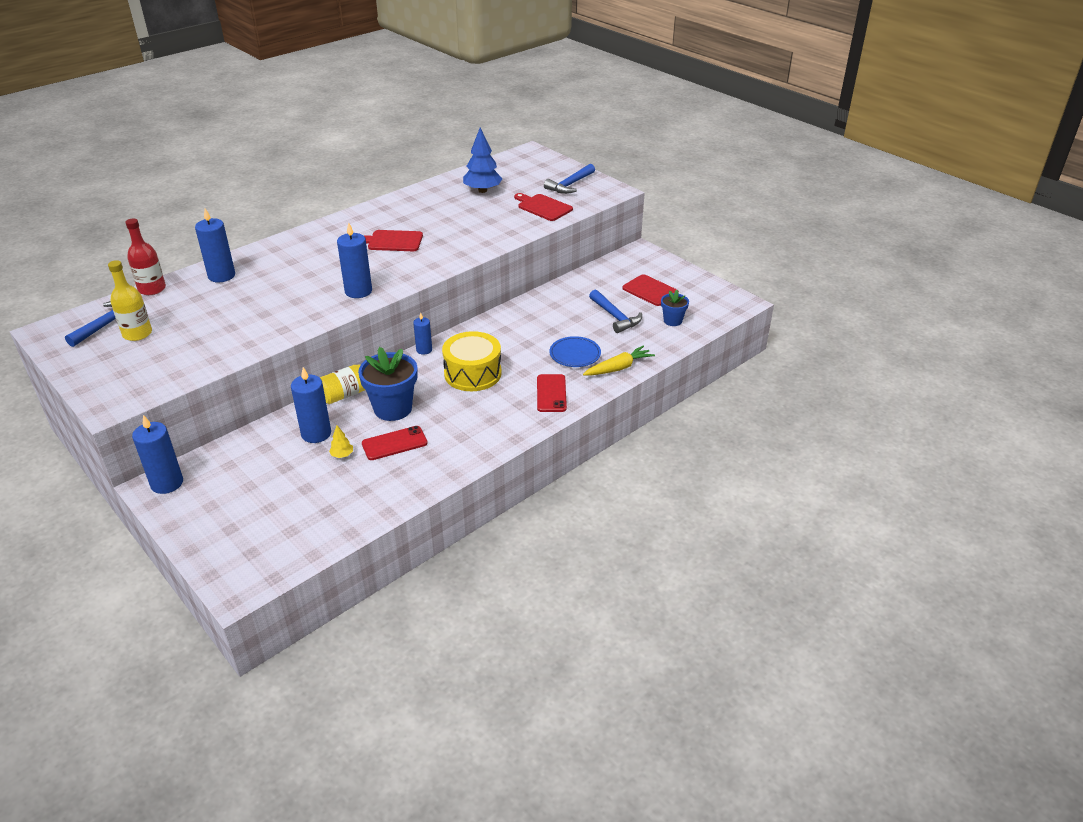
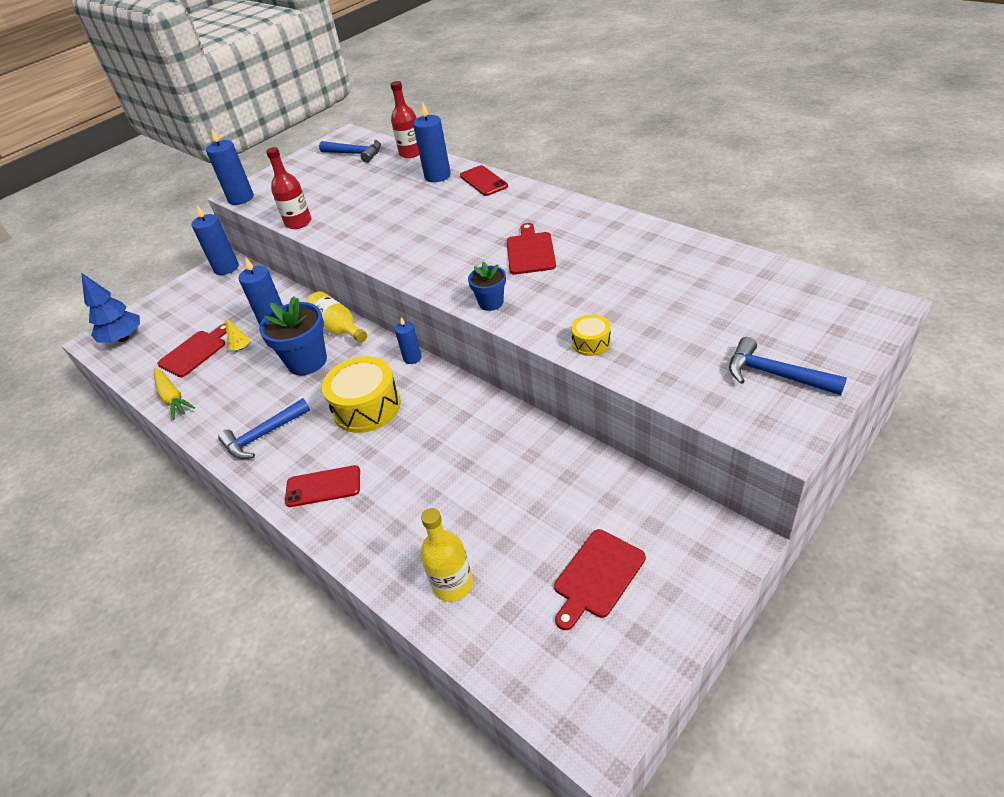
camera: 90 degrees right, 5 degrees up
yellow bottle [108,260,152,341] -> yellow bottle moved to [420,508,473,602]
blue candle [337,223,372,298] -> blue candle moved to [206,129,254,205]
red phone [362,426,428,460] -> red phone moved to [460,165,508,196]
blue tree [463,127,502,193] -> blue tree moved to [81,273,140,342]
red cutting board [514,193,573,221] -> red cutting board moved to [157,323,227,377]
blue plate [549,336,601,367] -> none
yellow carrot [583,345,655,375] -> yellow carrot moved to [154,368,195,420]
blue hammer [589,289,642,333] -> blue hammer moved to [218,398,310,459]
blue flower pot [661,290,689,326] -> blue flower pot moved to [468,261,506,311]
none -> red bottle [266,147,311,229]
none -> yellow drum [571,314,611,356]

